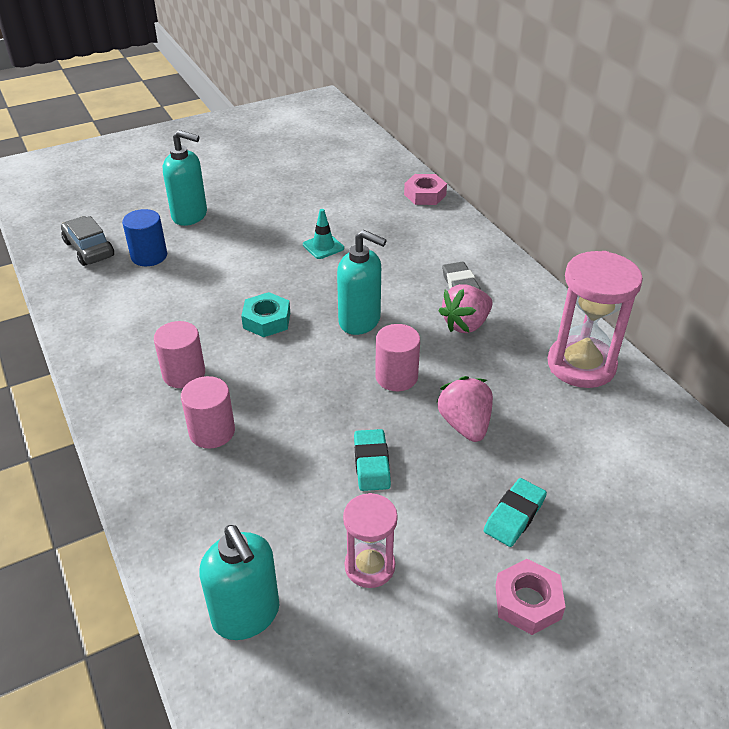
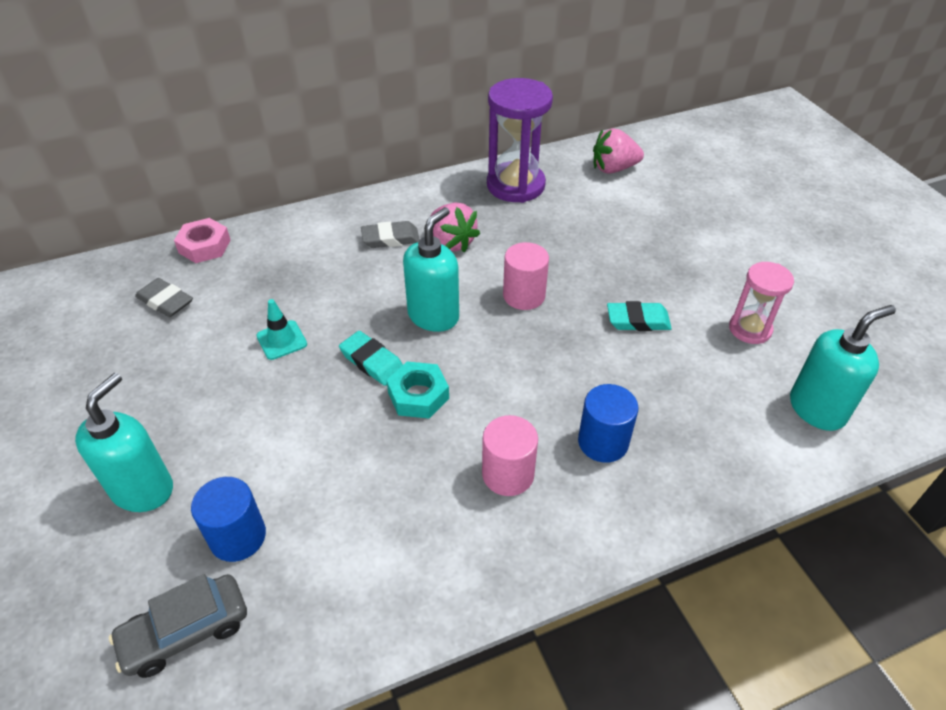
camera: 85 degrees left, 5 degrees up
pink cylinder [181,376,235,449] -> blue cylinder [578,384,638,463]
pink strawberry [436,376,493,442] -> pink strawberry moved to [593,128,644,174]
turquoise eraser [484,478,547,547] -> turquoise eraser moved to [339,331,403,386]
pink nut [495,559,565,635] -> none
pink hourglass [548,251,643,388] -> purple hourglass [487,78,553,203]
none -> grey eraser [135,278,193,317]

